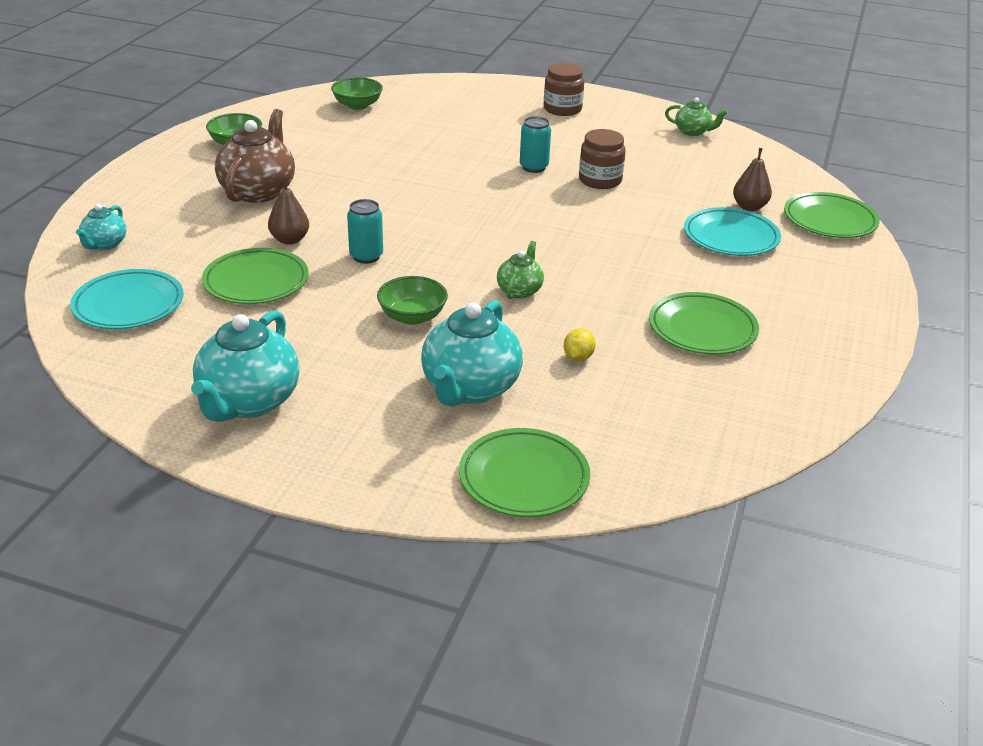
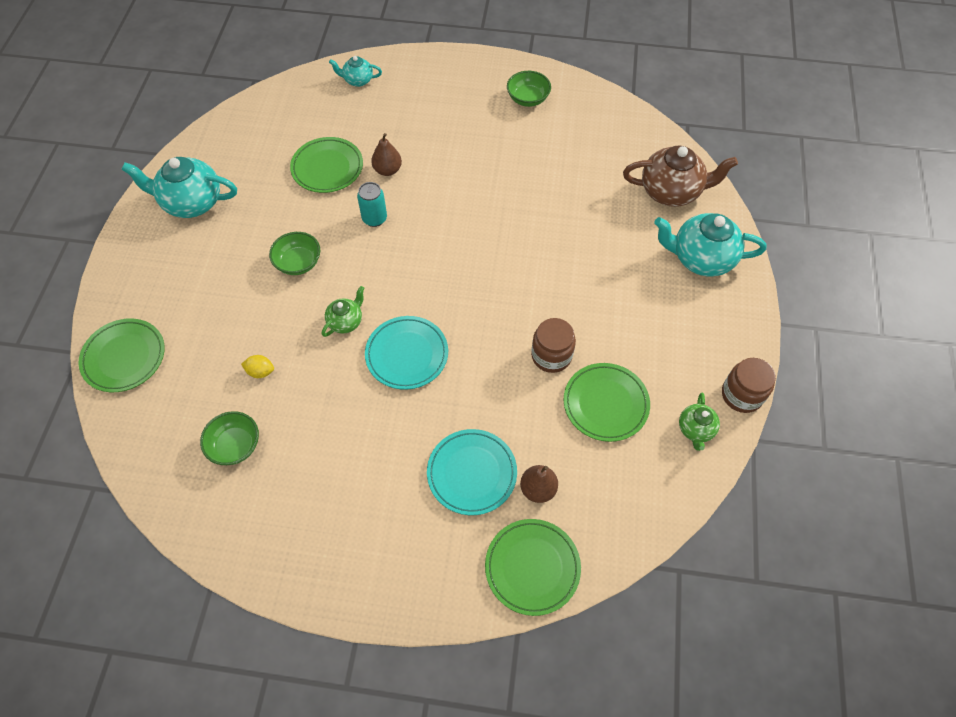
camera: 80 degrees right, 25 degrees up
turquoise plate [70,269,184,329] -> turquoise plate moved to [365,316,448,390]
brown teapot [215,109,295,203] -> brown teapot moved to [623,146,738,207]
green bowl [331,77,383,110] -> green bowl moved to [200,411,259,465]
turquoise teapot [421,300,523,406] -> turquoise teapot moved to [654,213,766,277]
green teapot [497,241,544,299] -> green teapot turned 60 degrees counterclockwise [322,286,364,337]
turquoise can [520,116,551,173] -> none
brown jar [544,63,584,116] -> brown jar moved to [722,358,776,413]
green plate [649,292,759,355] -> green plate moved to [564,363,650,442]

